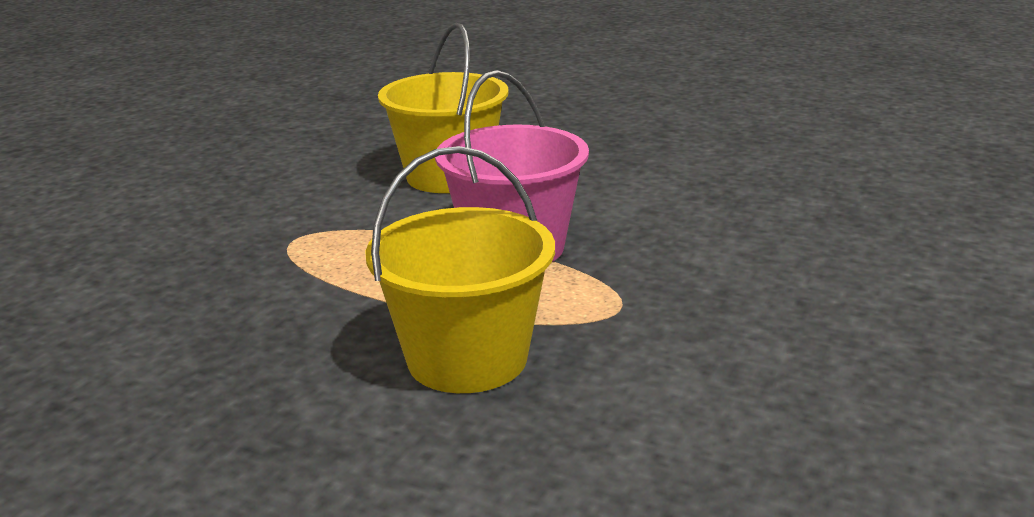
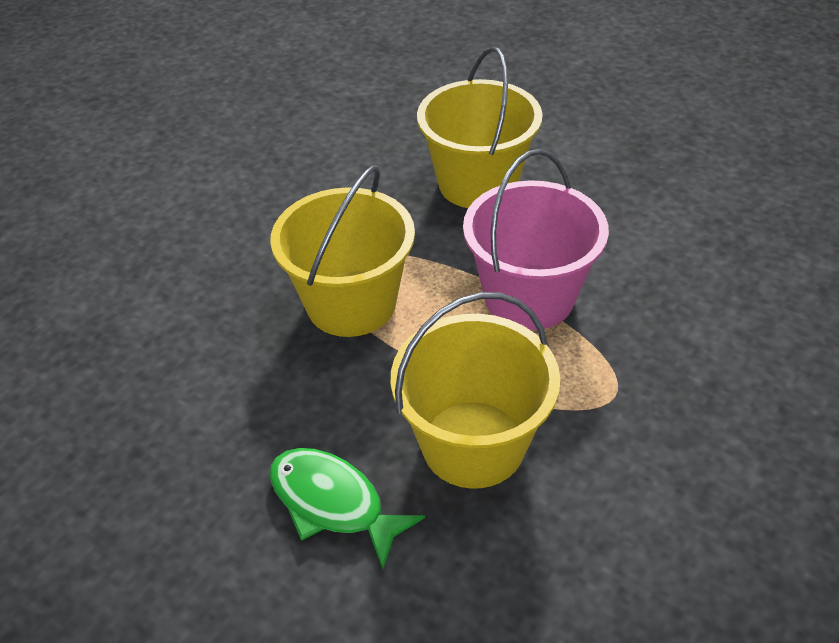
camera: 10 degrees right, 20 degrees up
none -> yellow bucket [270,165,415,337]
none -> green fish [270,448,425,569]

